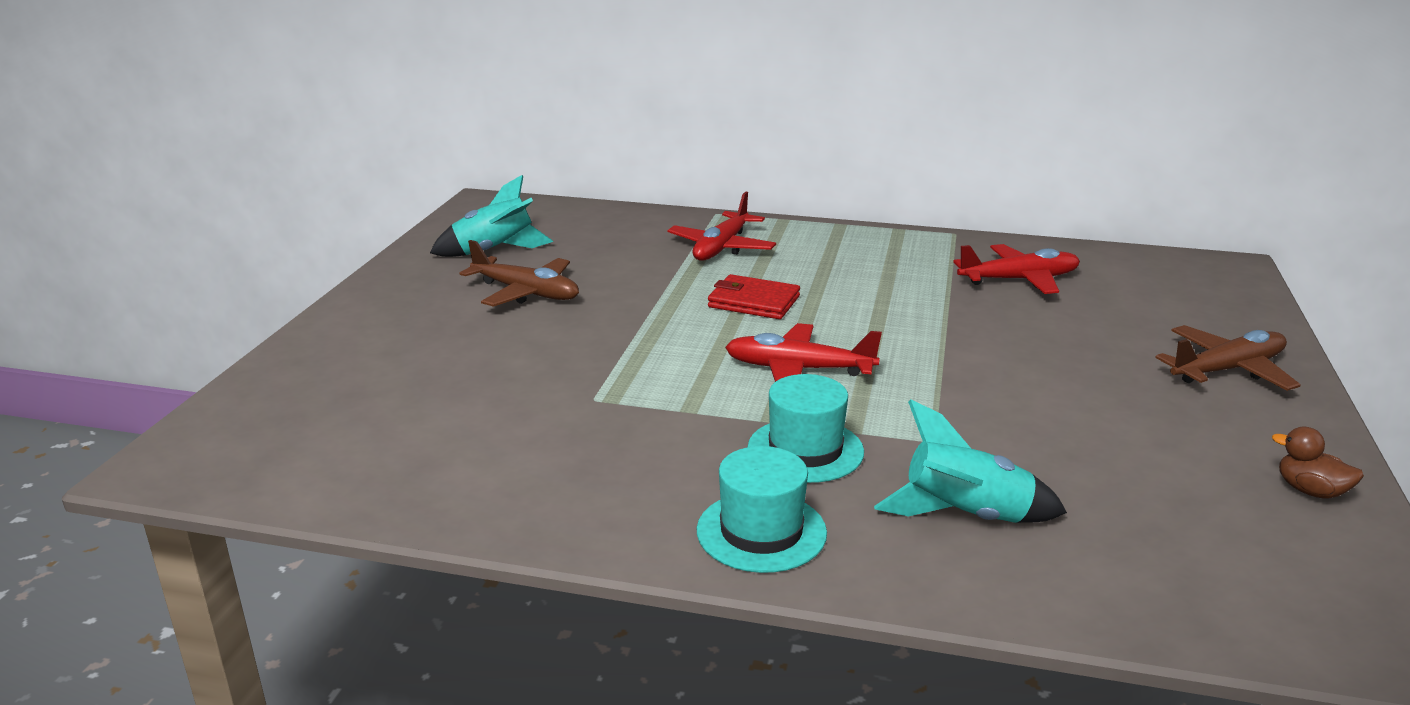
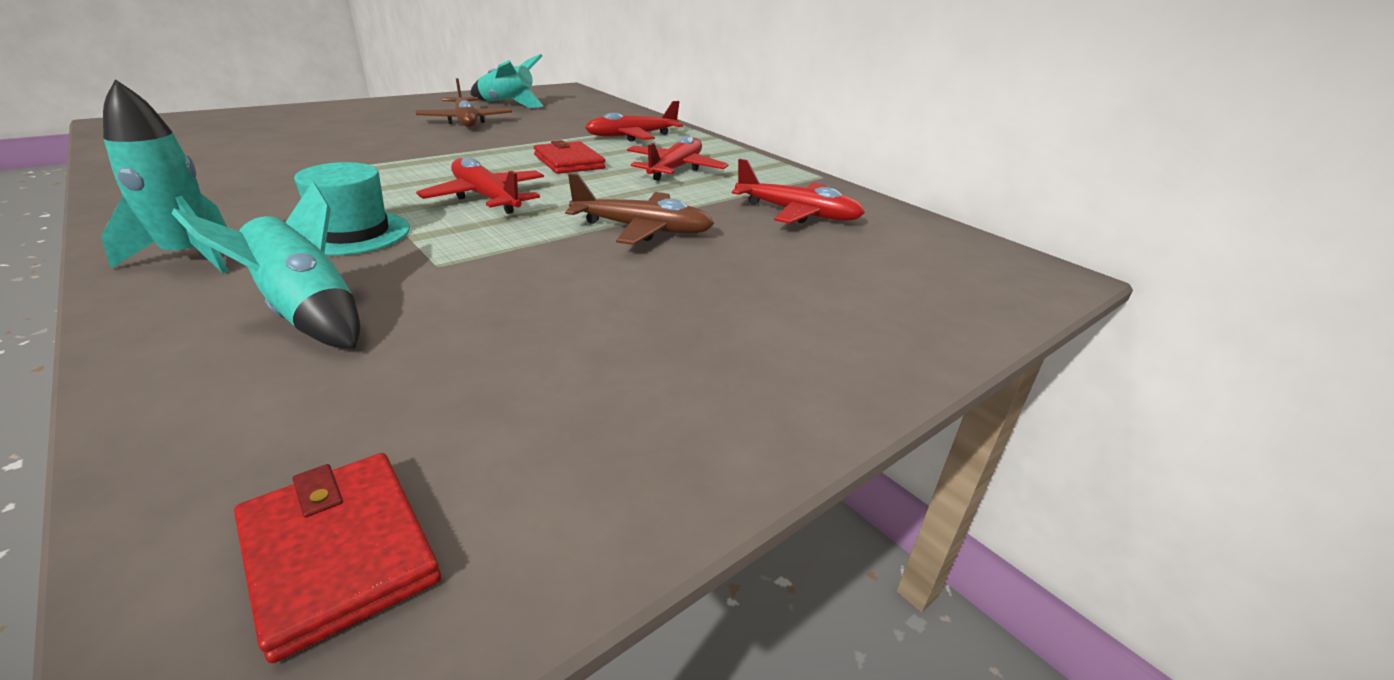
camera: 35 degrees right, 5 degrees up
turquoise hat [697,446,827,573] -> turquoise rocket [101,79,229,273]
brown plane [1155,325,1301,391] -> brown plane moved to [565,174,714,245]
brown duck [1272,427,1364,498] -> none
none -> red wallet [234,453,441,663]
none -> red plane [627,136,728,181]

